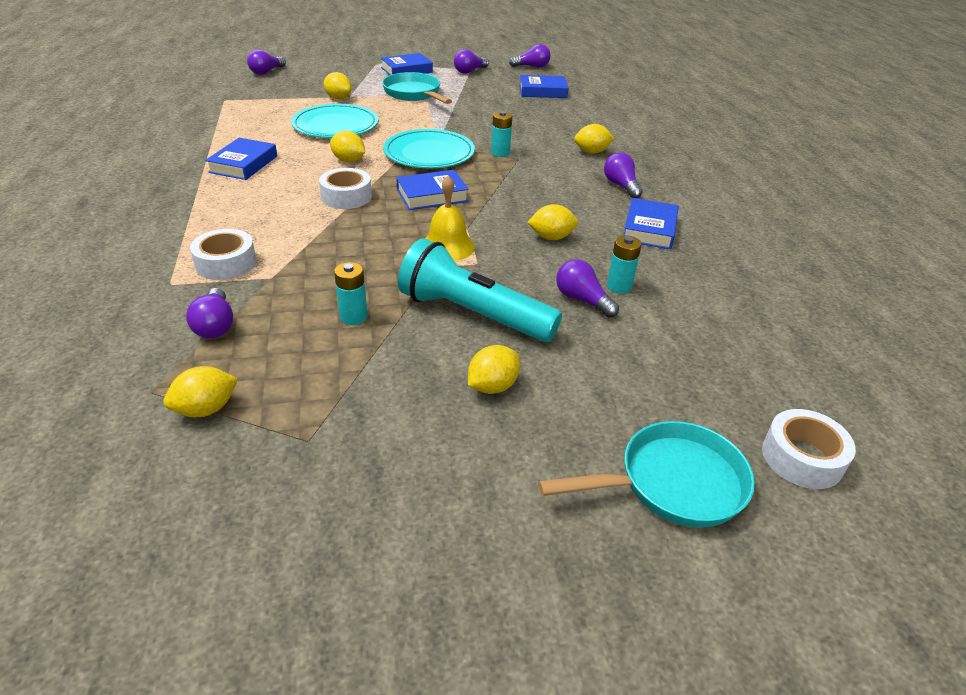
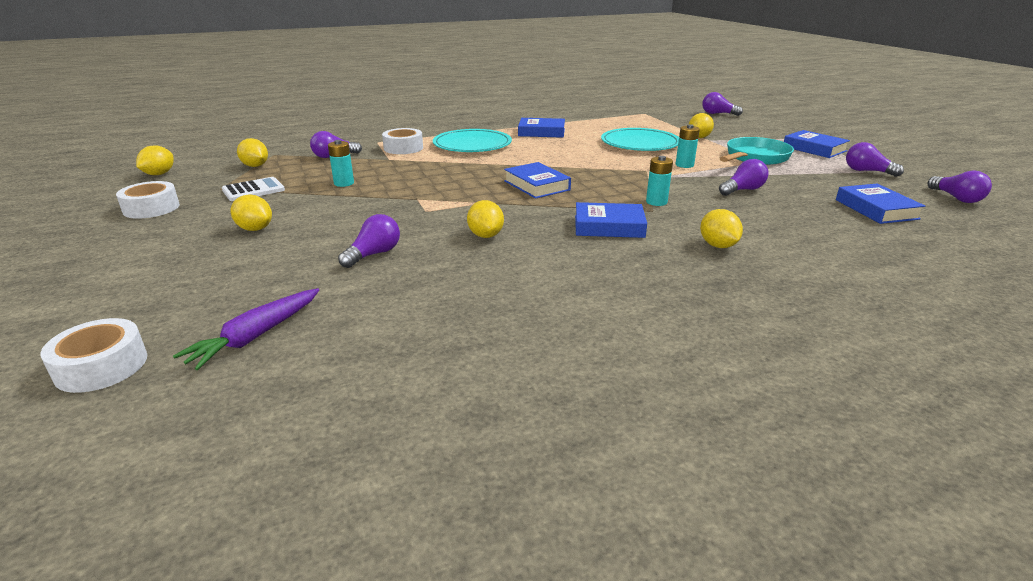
camera: 80 degrees right, 10 degrees down
white tape [319,168,372,209] -> white tape moved to [116,181,180,219]
yellow lemon [330,131,365,162] -> yellow lemon moved to [136,145,174,175]
turquoise plate [383,129,475,168] -> turquoise plate moved to [433,129,512,152]
turquoise flashlight [398,238,562,342] -> none
yellow bell [425,175,475,261] -> none
turquoise pan [538,421,755,528] -> none
purple light bulb [604,153,643,198] -> purple light bulb moved to [719,159,769,196]
turquoise battery [607,235,642,294] -> turquoise battery moved to [676,124,700,168]
blue book [624,198,679,249] -> blue book moved to [575,202,647,238]
none -> purple carrot [173,288,319,370]
none -> white calculator [222,177,285,201]

